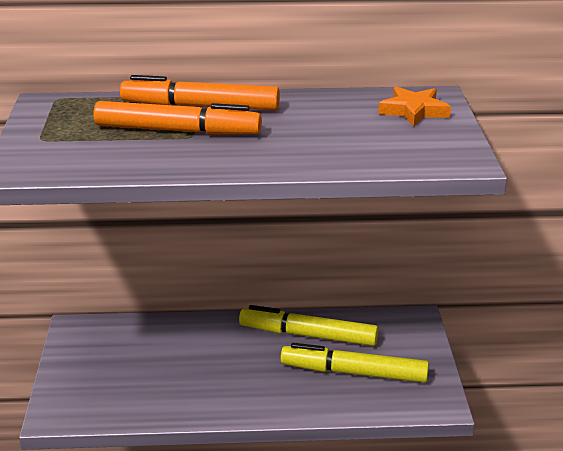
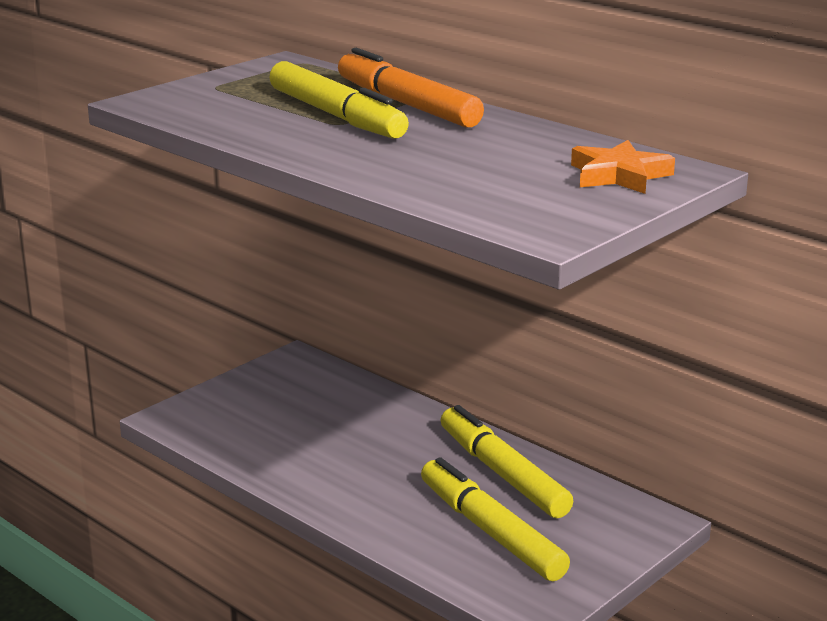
camera: 45 degrees right, 5 degrees down
orange marker [93,101,262,135] -> yellow marker [269,61,409,138]

